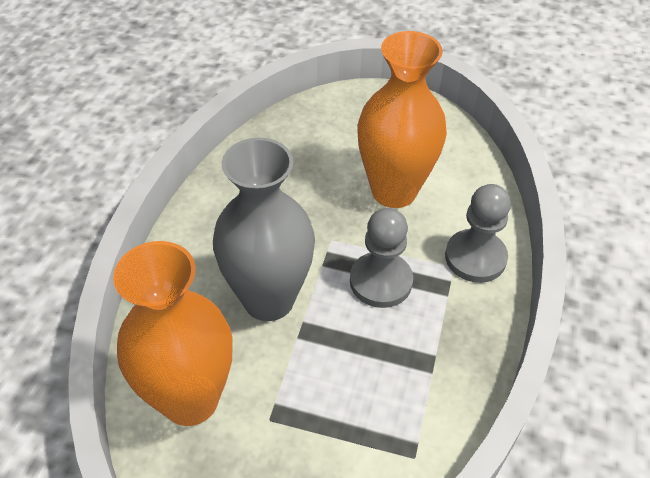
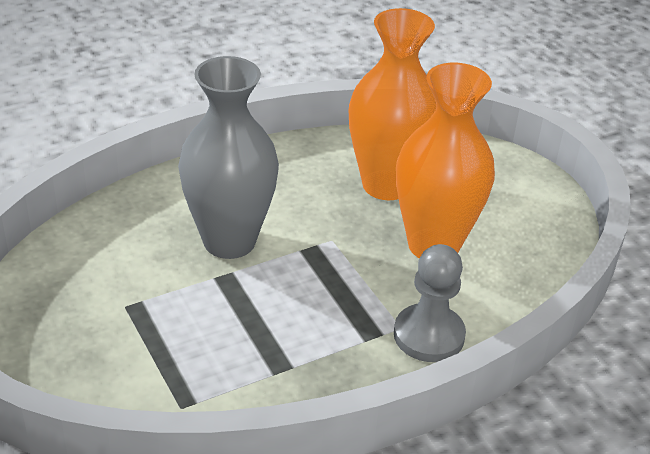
camera: 45 degrees right, 10 degrees down
orange vase [113,241,233,426] -> orange vase moved to [348,8,436,200]
grey pawn [350,208,413,308] -> none

